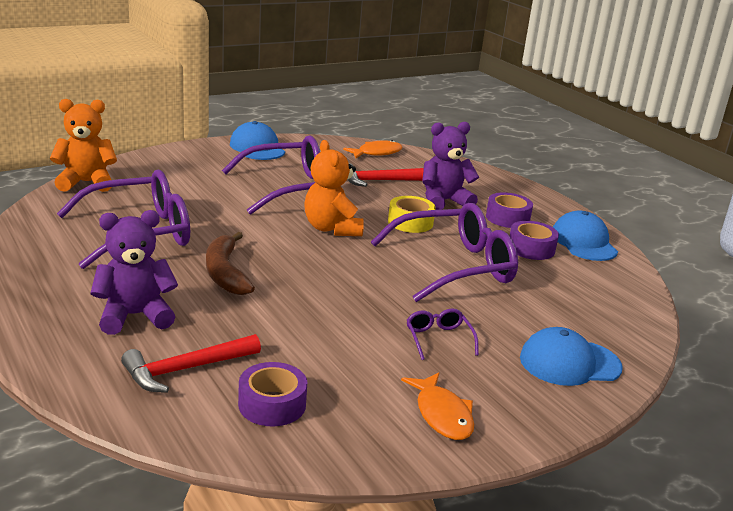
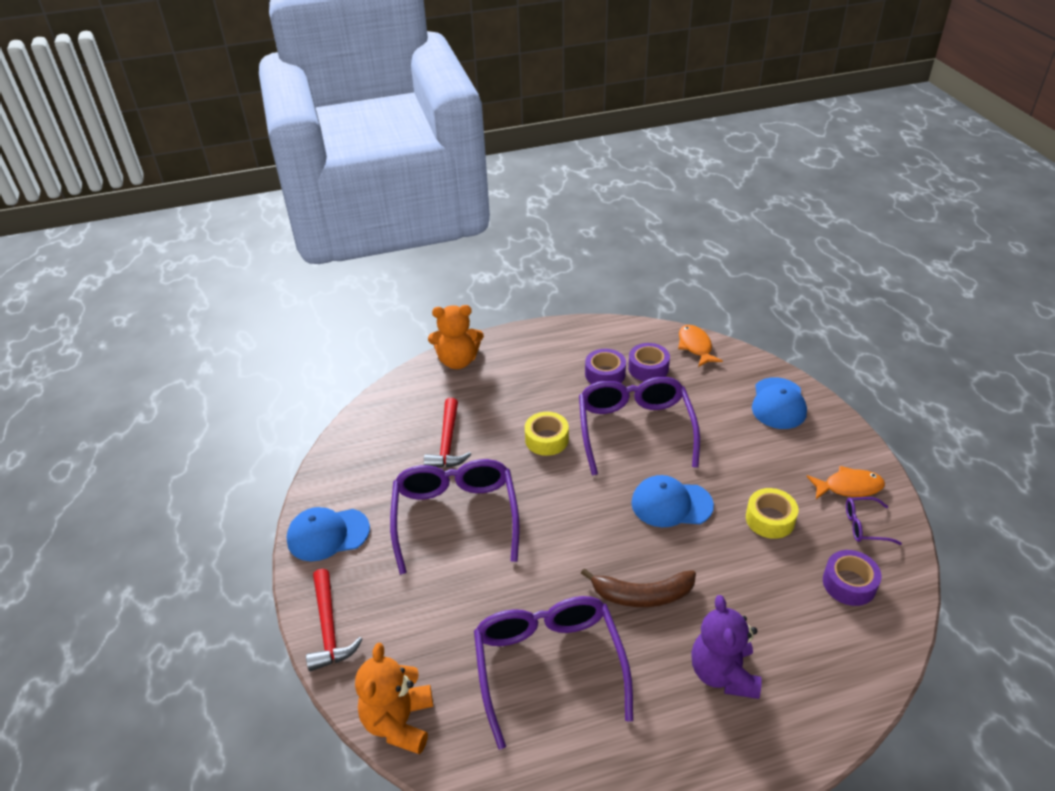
camera: 70 degrees left, 15 degrees up
red hammer [121,334,261,393] -> red hammer moved to [306,569,363,671]
orange teddy bear [304,140,364,236] -> orange teddy bear moved to [428,305,484,369]
orange fish [343,140,402,158] -> orange fish moved to [678,325,723,367]
purple glasses [407,308,479,360] -> purple glasses moved to [846,497,902,545]
purple teddy bear [422,122,479,210] -> none
purple tape [486,192,533,228] -> purple tape moved to [628,343,670,381]
blue cap [553,210,618,261] -> blue cap moved to [631,475,714,527]
none -> yellow tape [746,488,798,539]

